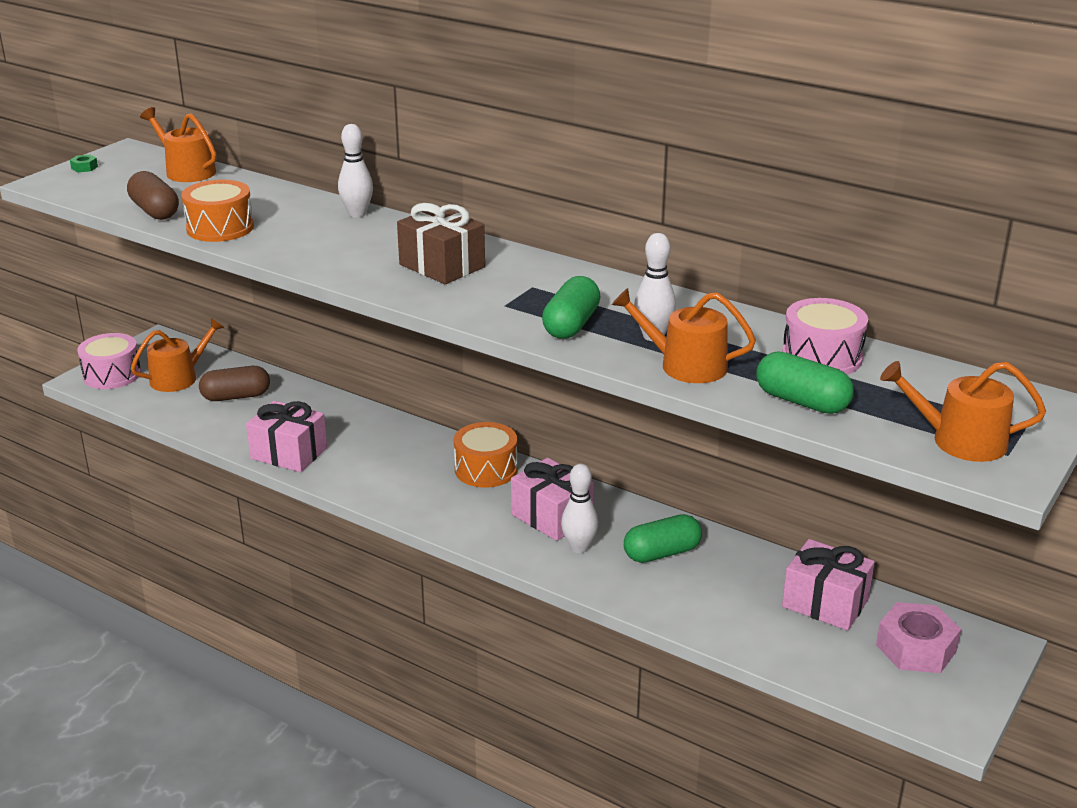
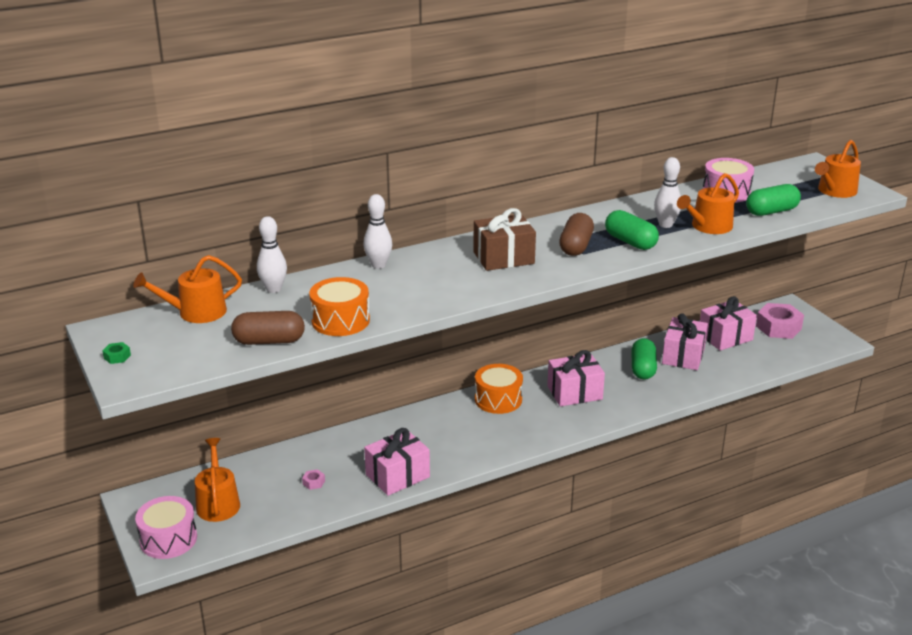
camera: 60 degrees left, 0 degrees up
brown capsule [199,366,270,401] -> brown capsule moved to [559,213,594,256]
white bowling pin [561,464,598,553] -> white bowling pin moved to [257,216,287,293]
none -> pink nut [302,469,325,490]
none -> pink gift [662,313,708,370]

